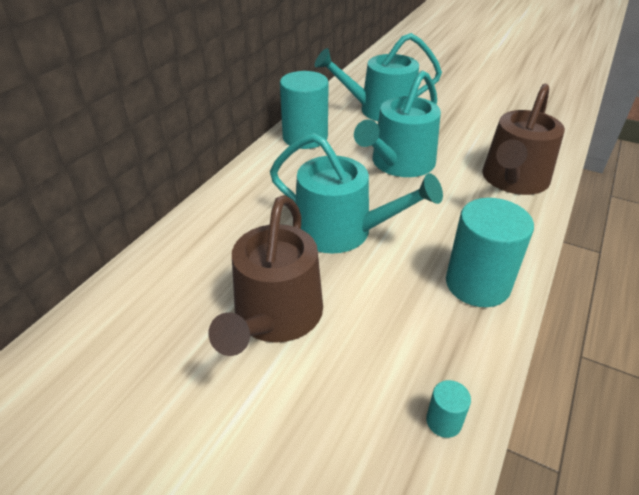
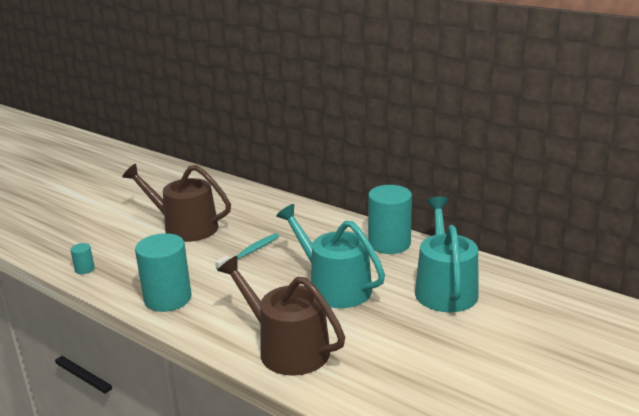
camera: 100 degrees right, 15 degrees down
turquoise watering can [270,133,443,253] -> turquoise toothbrush [215,233,279,270]

